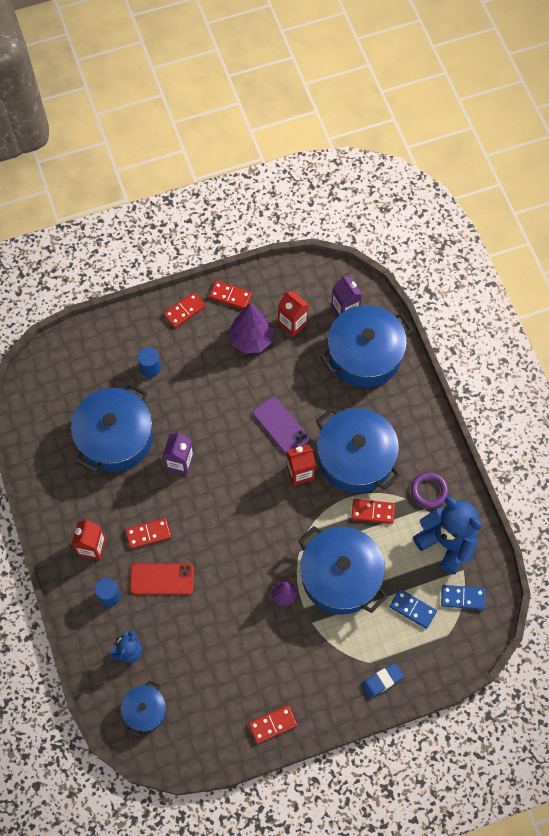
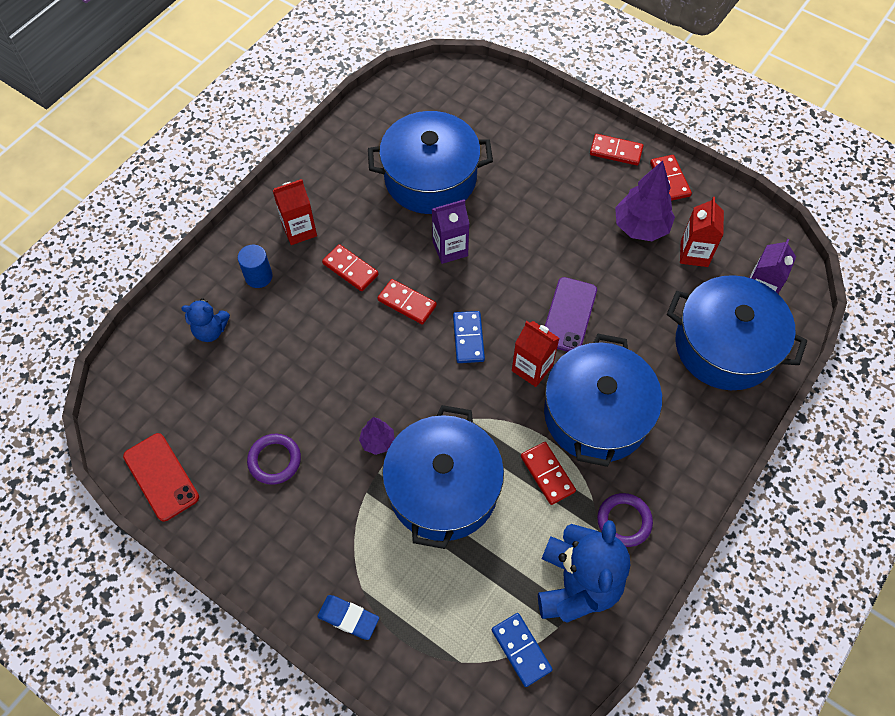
camera: 55 degrees right, 5 degrees down
blue pot [121,681,166,737] -> none
red phone [130,563,194,595] -> red phone moved to [123,433,199,522]
blue cylinder [138,347,161,378] -> none
red domino [248,705,297,744] -> red domino moved to [378,279,437,325]
blue domino [389,589,437,629] -> blue domino moved to [453,311,485,363]
none -> purple ring [247,434,301,485]

